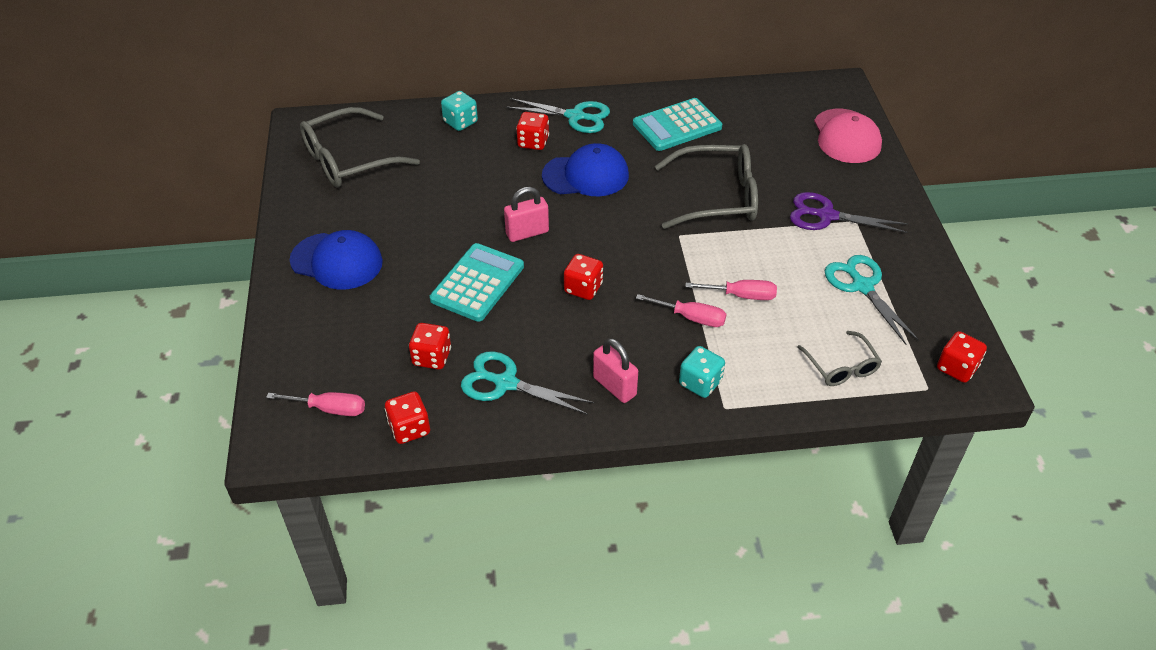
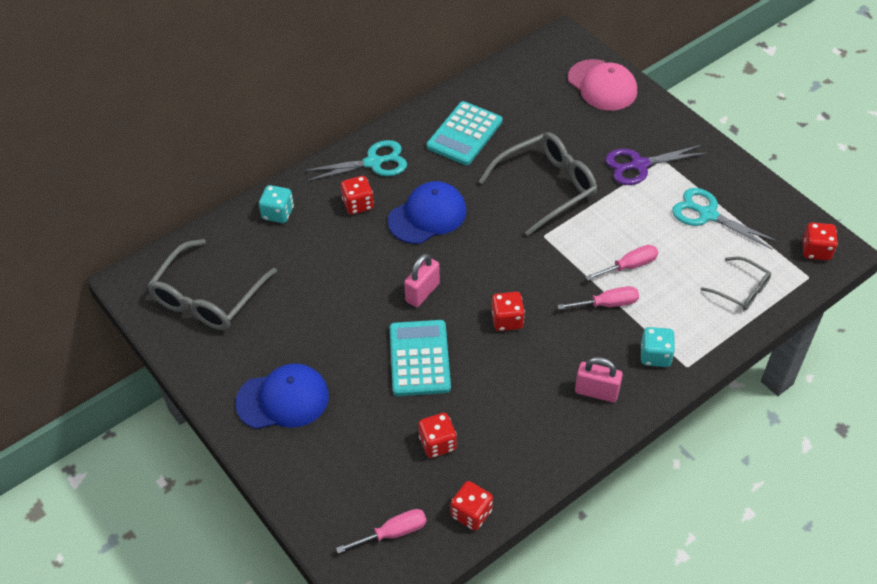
camera: 30 degrees left, 5 degrees up
turquoise scissors [461,351,594,415] -> none

